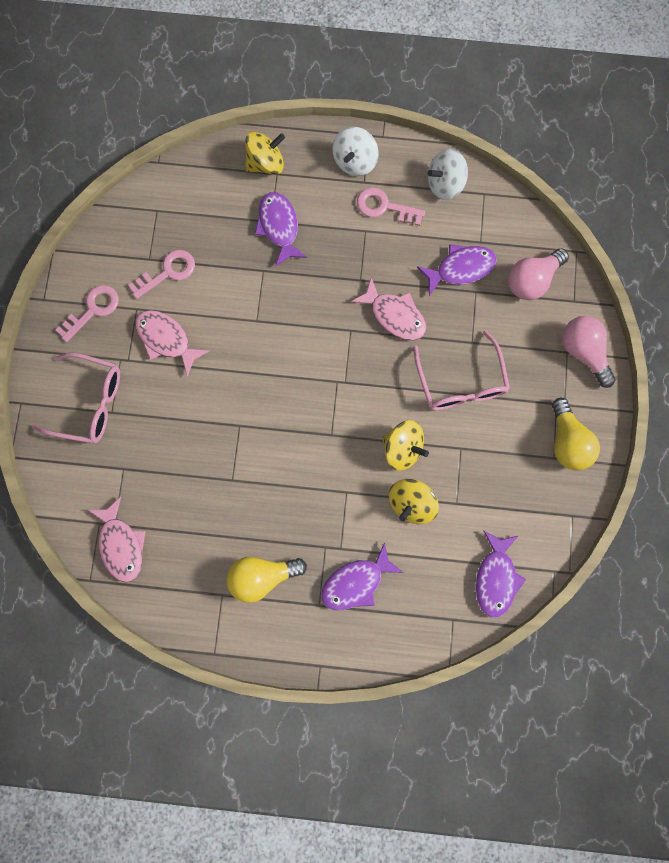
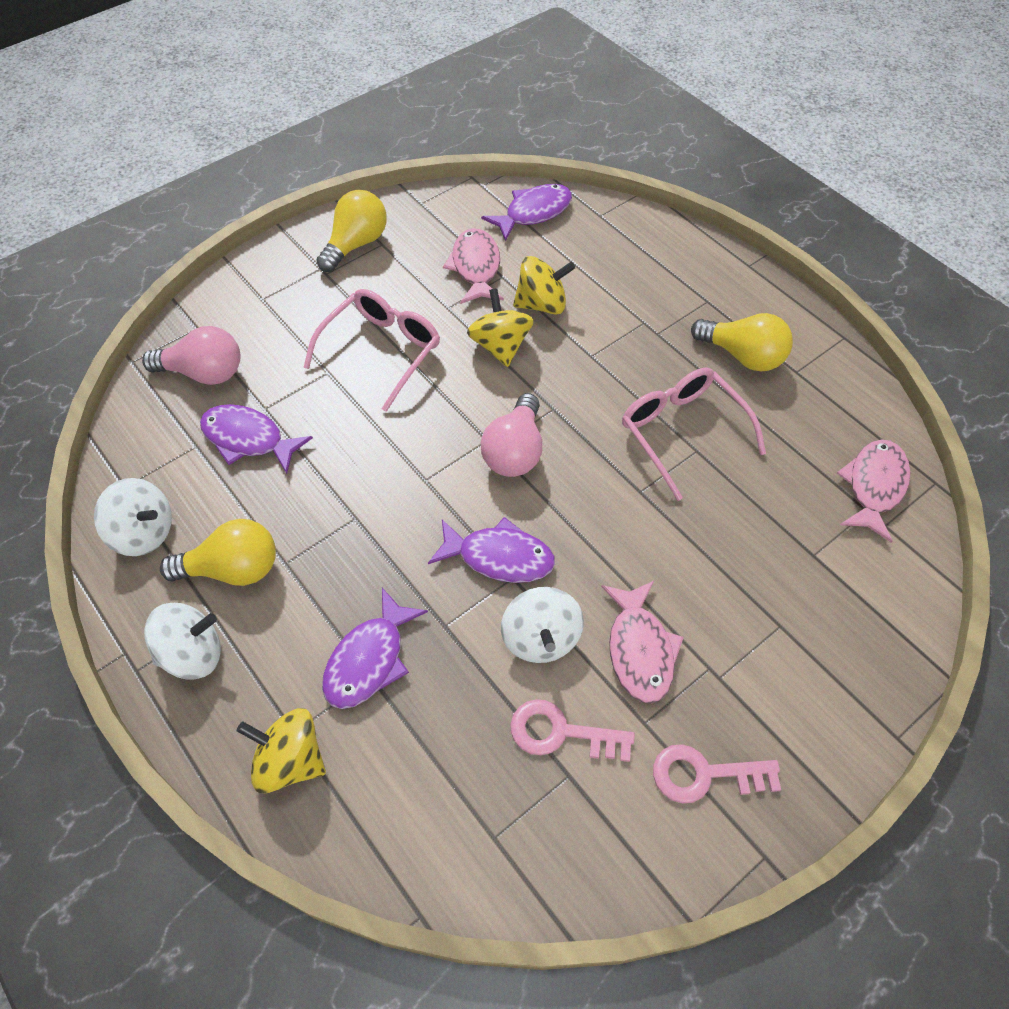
camera: 135 degrees left, 20 degrees down
pink glasses [32,353,120,443] -> pink glasses moved to [622,367,766,501]
purple fish [321,542,404,610] -> purple fish moved to [428,517,555,583]
pink fish [351,277,426,341] -> pink fish moved to [443,228,504,304]
pink key [357,187,425,226] -> yellow light bulb [160,519,276,586]
pink light bulb [562,316,616,388] -> pink light bulb moved to [481,393,542,477]
none -> white spinning top [501,587,584,663]

